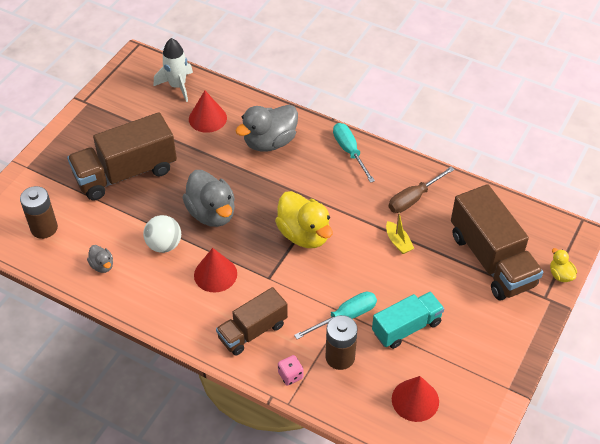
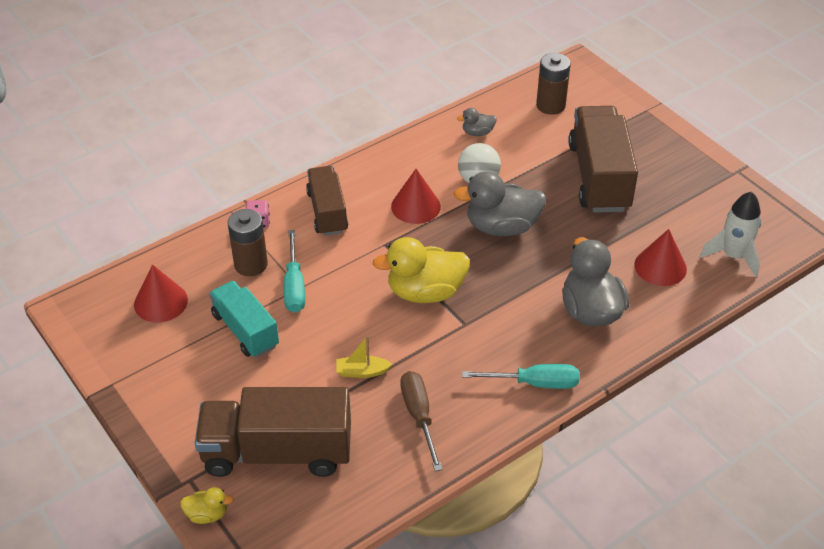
camera: 115 degrees right, 5 degrees down
turquoise truck [372,292,444,349] -> turquoise truck turned 150 degrees clockwise [209,281,279,358]

